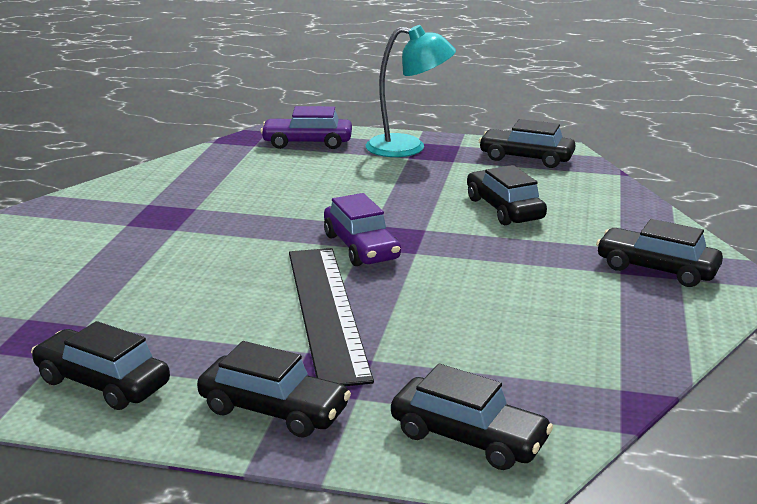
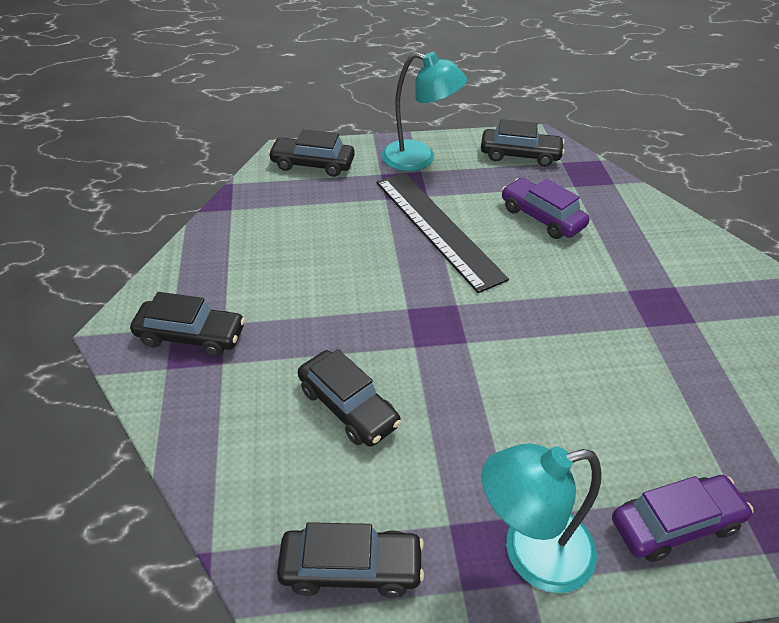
camera: 160 degrees right, 20 degrees up
black car [197,341,351,438] -> turquoise lamp [382,52,467,171]
purple car [324,193,401,266] -> purple car moved to [502,178,590,239]

